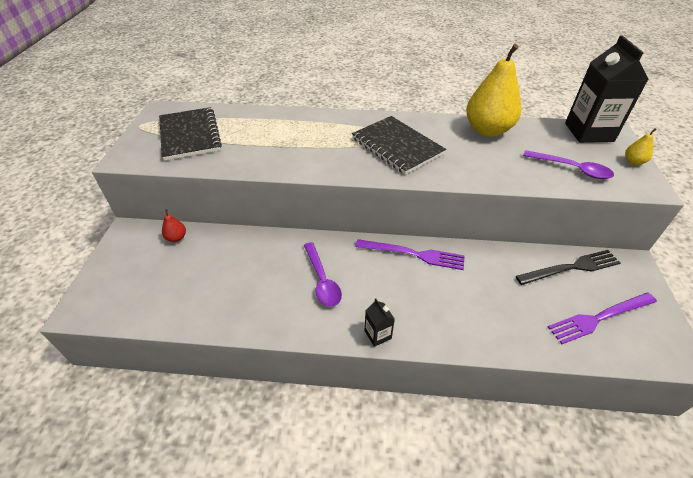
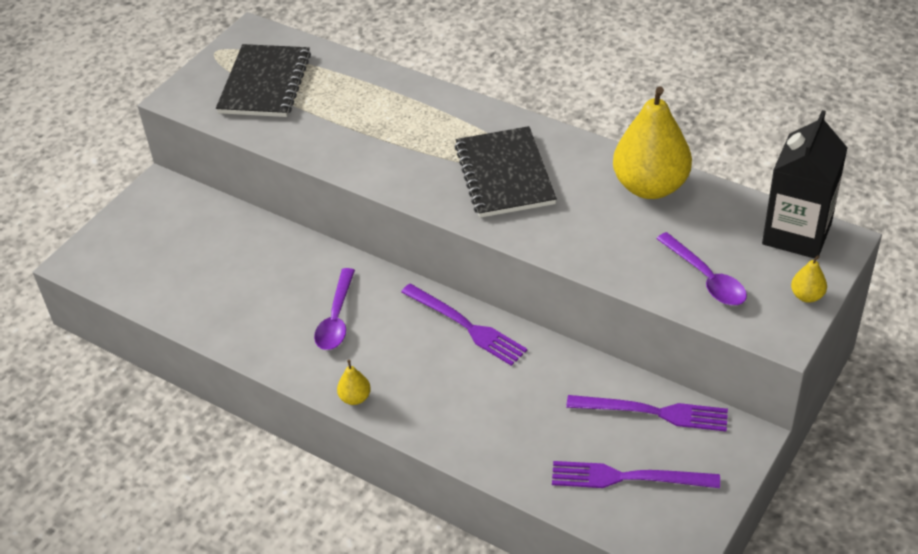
camera: 30 degrees right, 0 degrees up
red pear [162,209,186,242] -> none
black carton [365,299,395,347] -> yellow pear [337,360,371,405]
black fork [516,250,621,285] -> purple fork [566,395,728,431]

